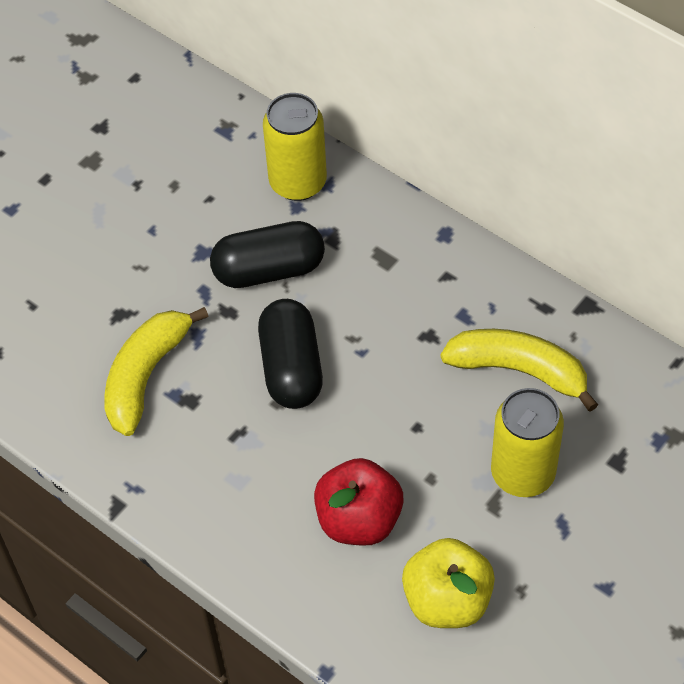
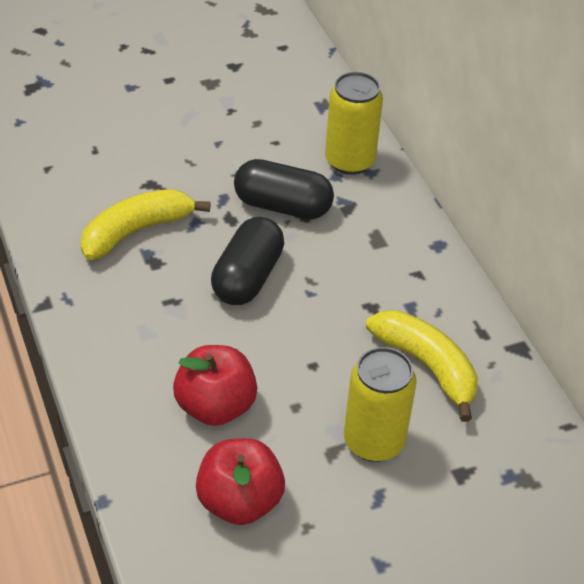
camera: 25 degrees right, 10 degrees down
yellow apple [402,538,495,628] -> red apple [196,438,285,525]

